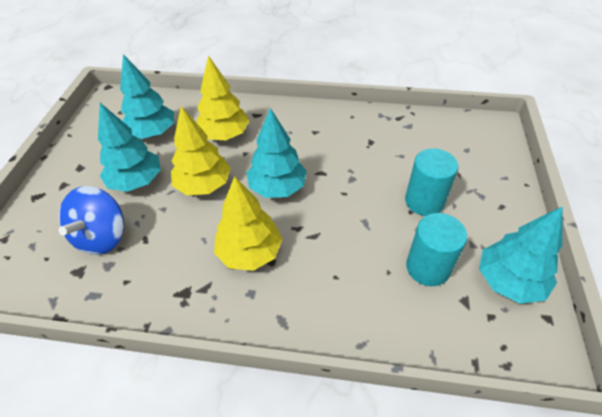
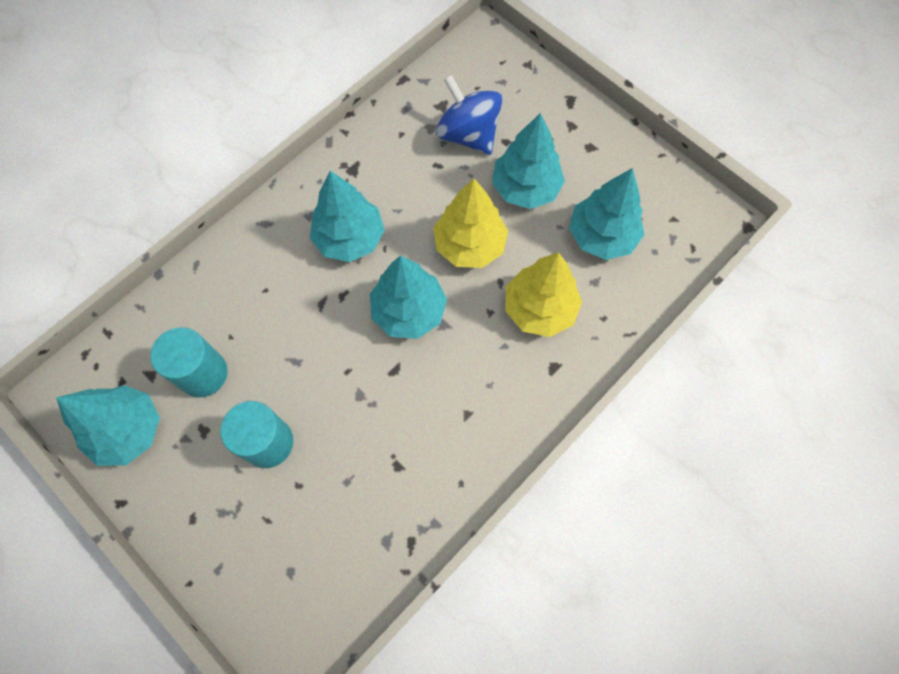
camera: 125 degrees right, 20 degrees up
yellow tree [214,176,283,271] -> turquoise tree [310,171,385,262]

